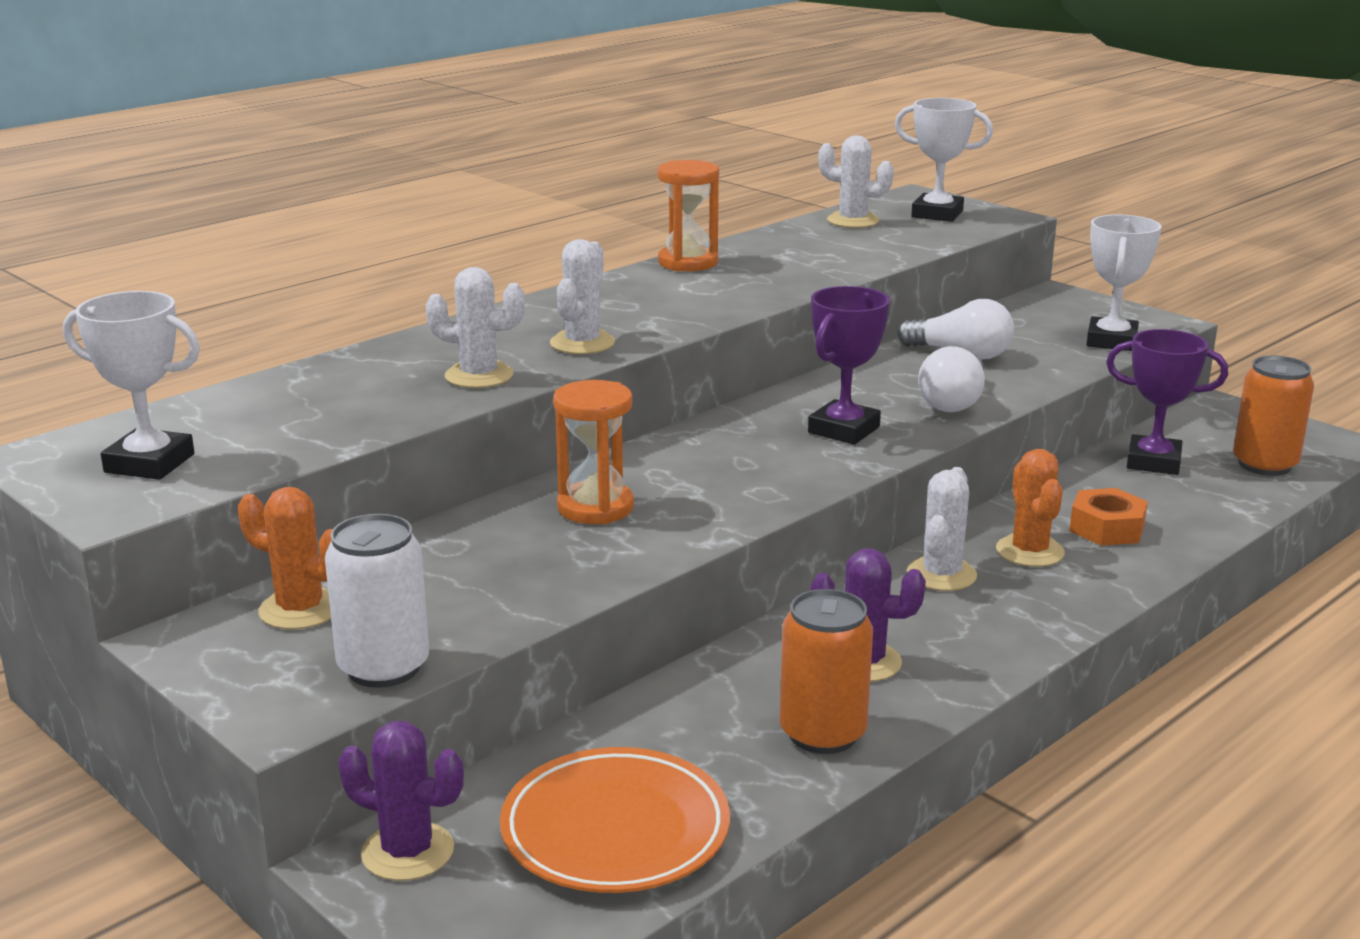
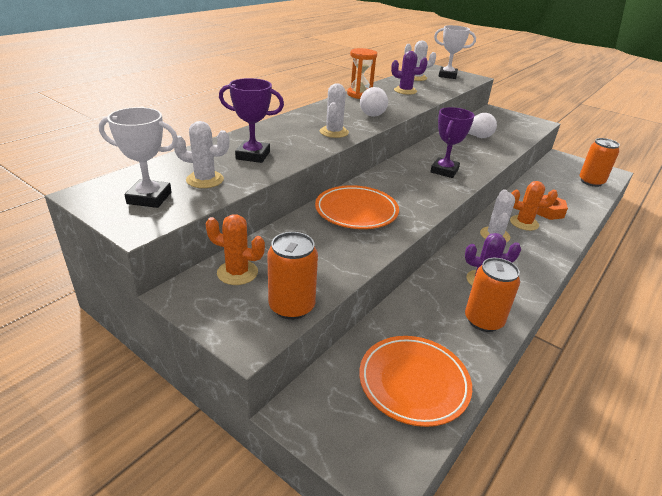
camera: 10 degrees left, 10 degrees up
white can [325,514,429,688] -> orange can [267,232,318,320]
purple cactus [338,721,464,881] -> purple cactus moved to [391,51,428,95]
white cactus [426,267,525,388] -> white cactus moved to [174,121,229,188]
orange hourglass [553,380,634,524] -> orange plate [315,185,399,229]
white light bulb [918,346,985,412] -> white light bulb moved to [360,87,388,117]
orange cactus [996,449,1065,567] -> orange cactus turned 60 degrees counterclockwise [510,181,558,231]
white trophy [1086,214,1162,351] -> none
purple trophy [1106,329,1228,475] -> purple trophy moved to [219,78,284,163]

